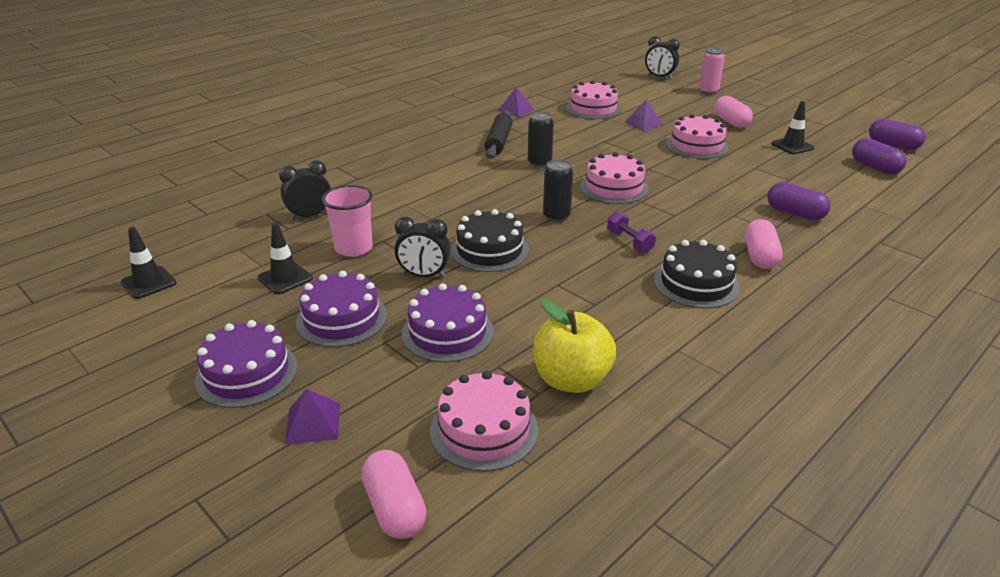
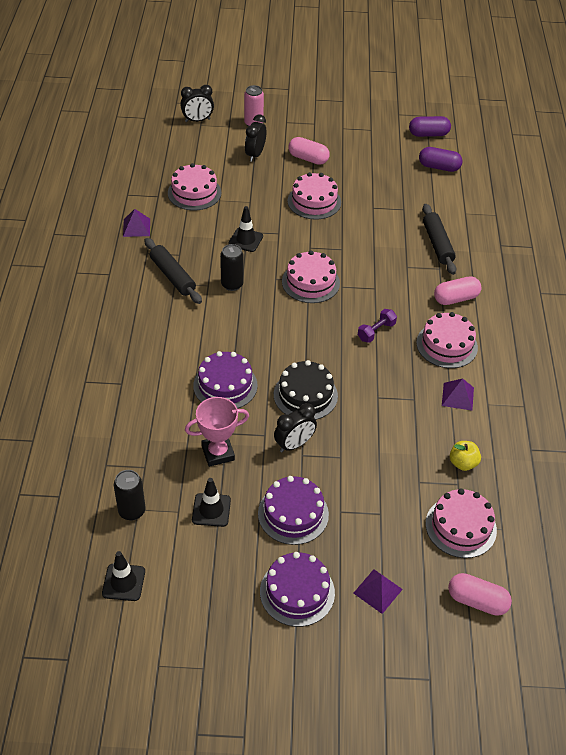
camera: 45 degrees left, 15 degrees up
black clock [279,160,331,220] -> black clock moved to [245,114,266,162]
pink cup [322,185,373,257] -> pink trophy [185,397,249,467]
purple cake [402,283,494,362] -> purple cake moved to [193,351,258,409]
yellow apple [533,299,616,393] -> yellow apple [450,441,481,471], size x0.56
black can [543,159,574,222] -> black can moved to [114,470,145,520]
purple dumbbell [607,211,656,253] -> purple dumbbell turned 60 degrees counterclockwise [358,309,397,343]
purple pyramid [624,100,663,131] -> purple pyramid moved to [442,378,474,411]
black cake [654,240,740,308] -> pink cake [416,312,478,368]
pink capsule [745,219,783,269] -> pink capsule turned 75 degrees counterclockwise [434,276,481,305]
purple capsule [767,182,831,220] -> black rolling pin [423,204,456,275]
black traffic cone [771,101,814,154] -> black traffic cone moved to [228,206,263,252]

